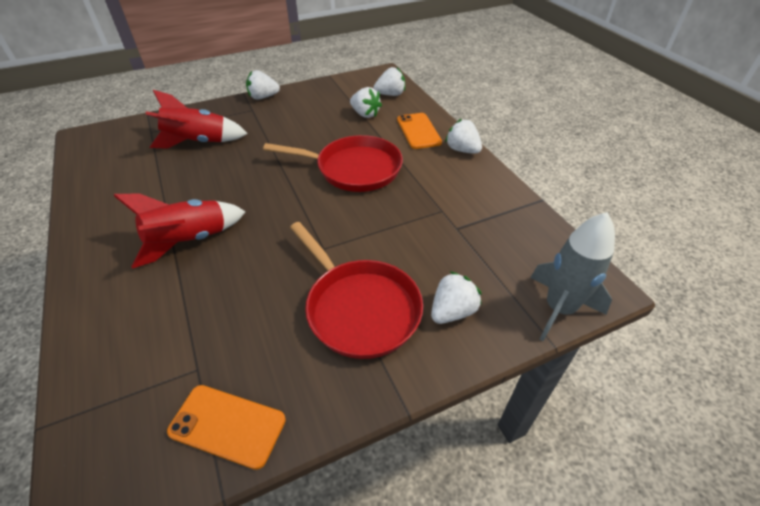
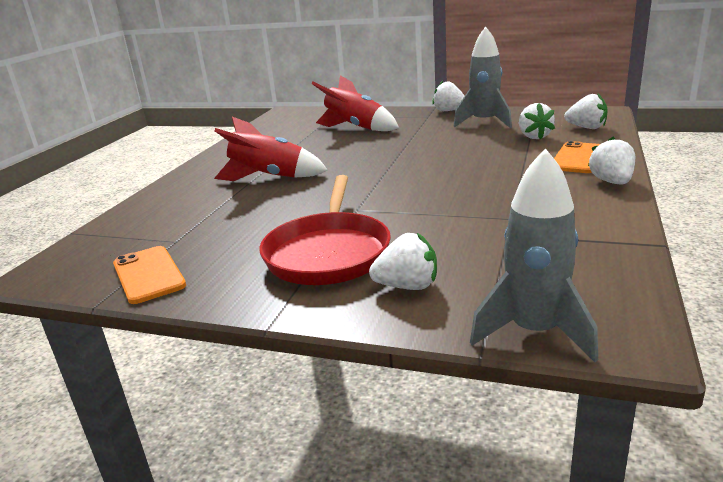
camera: 45 degrees right, 20 degrees down
red pan [263,135,403,192] -> none
none -> grey rocket [453,26,512,128]

